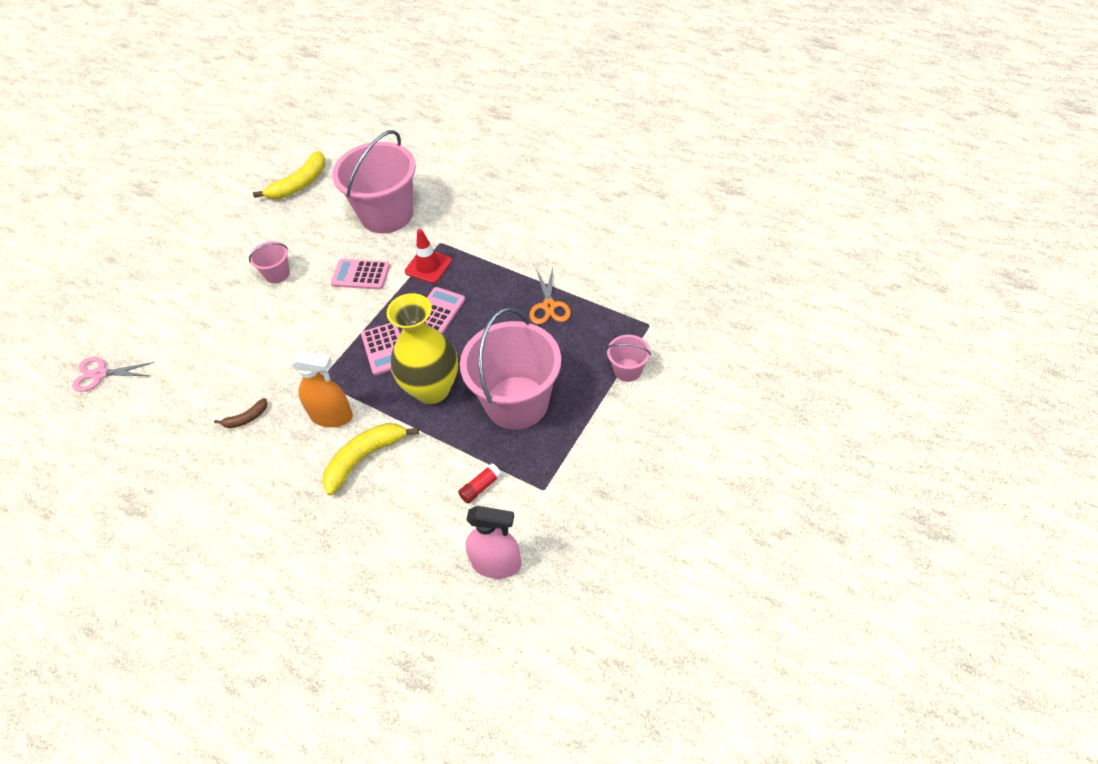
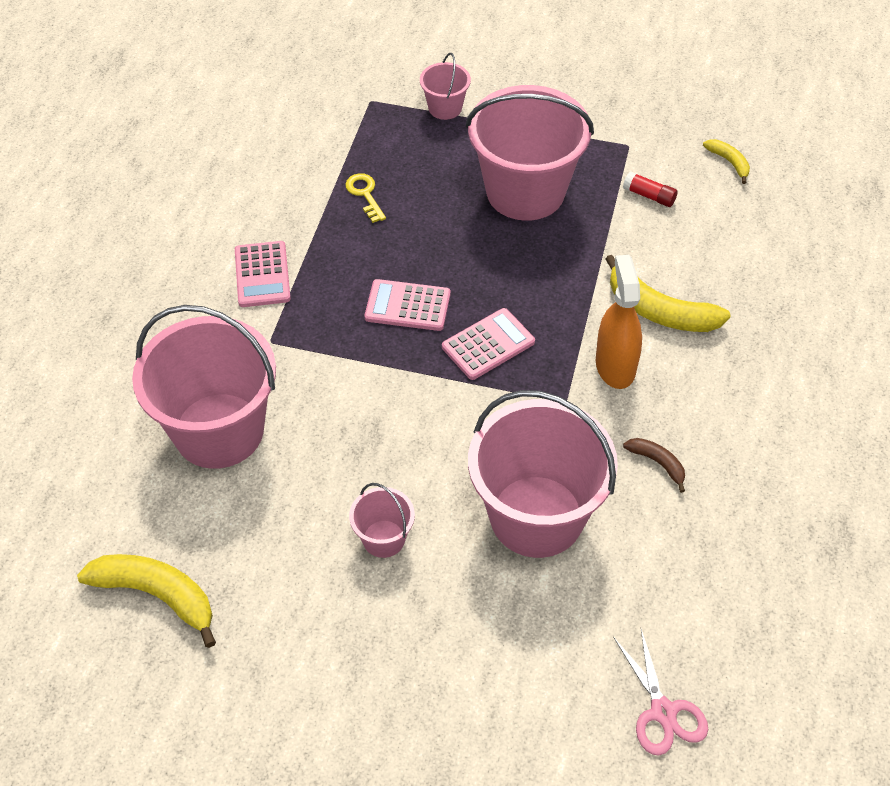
camera: 110 degrees left, 0 degrees up
pink calculator [331,259,390,290] -> pink calculator moved to [235,241,291,307]
yellow vase [387,293,458,404] -> none
red traffic cone [405,229,452,283] -> none
pink spray bottle [465,506,521,579] -> yellow banana [703,139,750,184]
orange scissors [529,268,571,324] -> yellow key [345,173,386,223]
none -> pink bucket [468,390,618,558]

